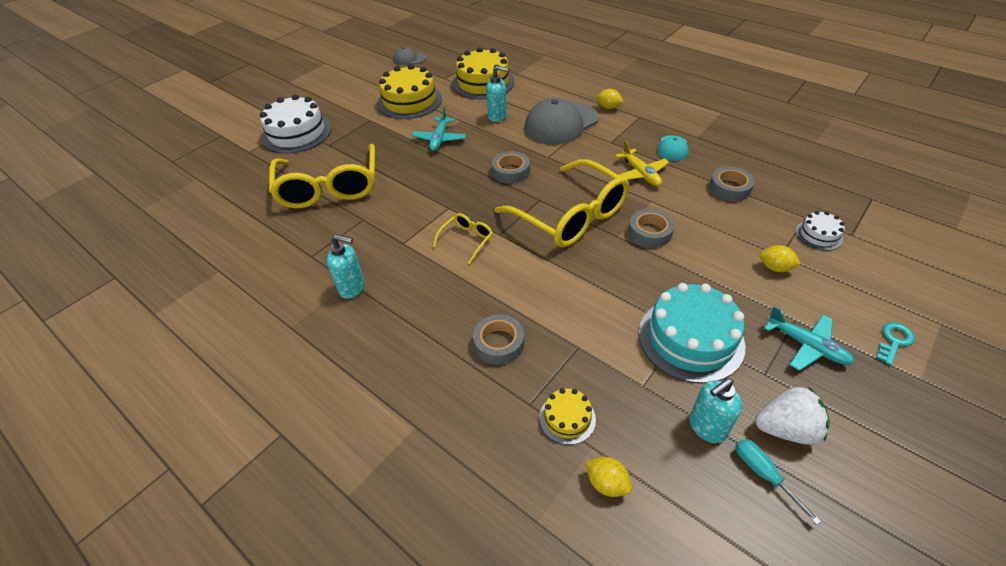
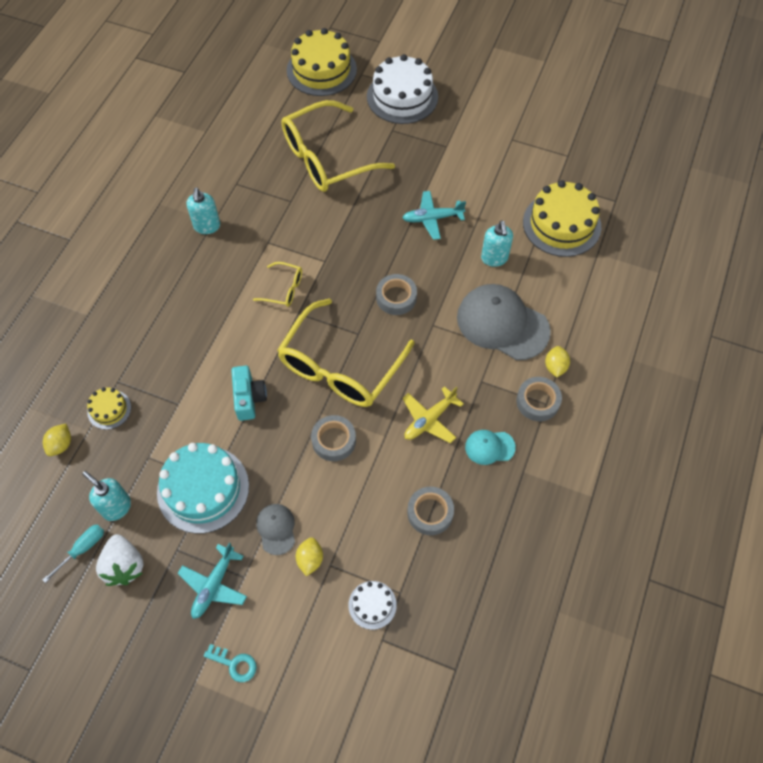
camera: 70 degrees right, 15 degrees up
yellow cake [377,64,442,119] -> yellow cake moved to [287,28,357,96]
grey cap [393,47,426,65] -> grey cap moved to [256,504,295,555]
grey tape [473,314,524,365] -> grey tape moved to [516,377,562,421]
none -> turquoise camera [231,366,267,421]

